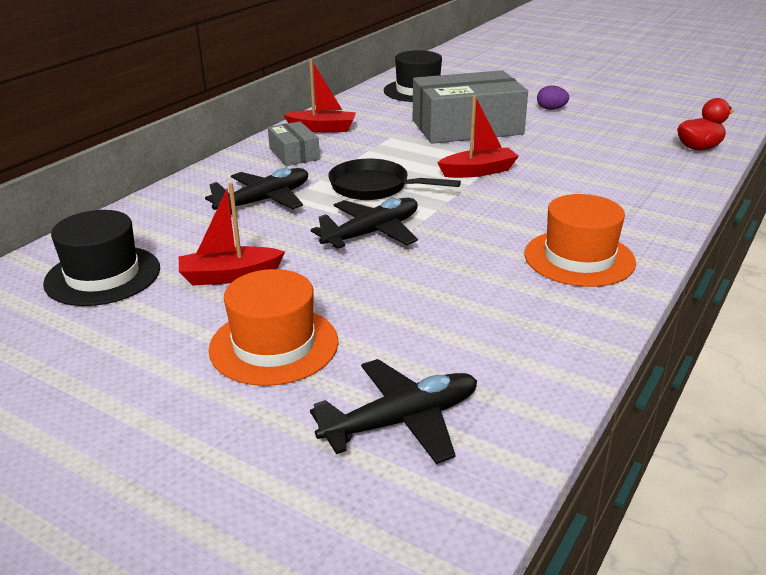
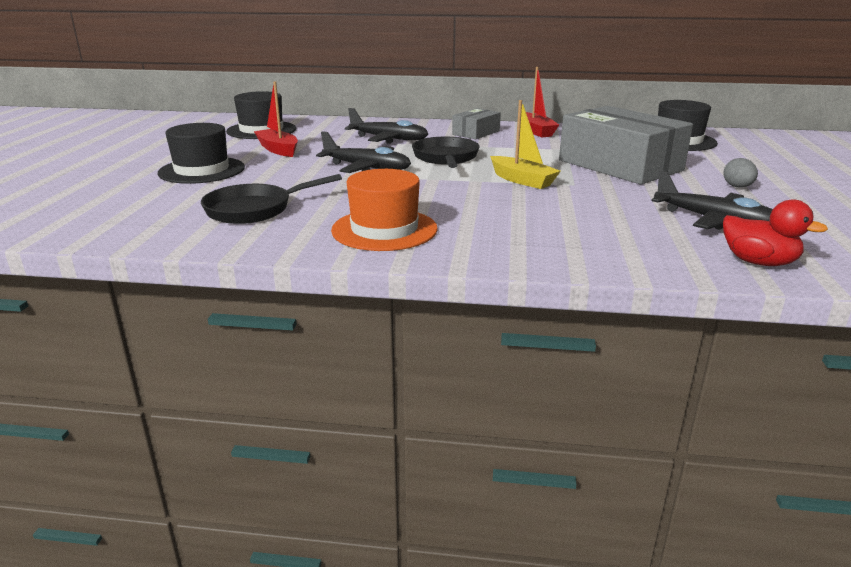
camera: 65 degrees right, 5 degrees down
orange hat [209,269,338,386] -> black hat [158,123,245,184]
black plane [310,359,477,464] -> black plane moved to [651,171,773,230]
red boat [437,95,519,178] -> yellow boat [490,100,561,189]
purple egg [537,86,569,110] -> grey egg [723,158,758,188]
none -> black pan [201,174,342,224]

